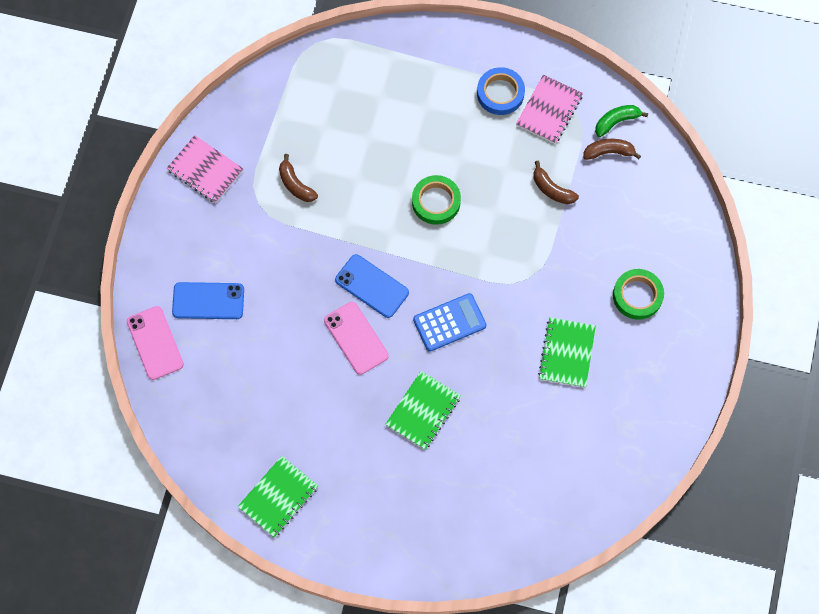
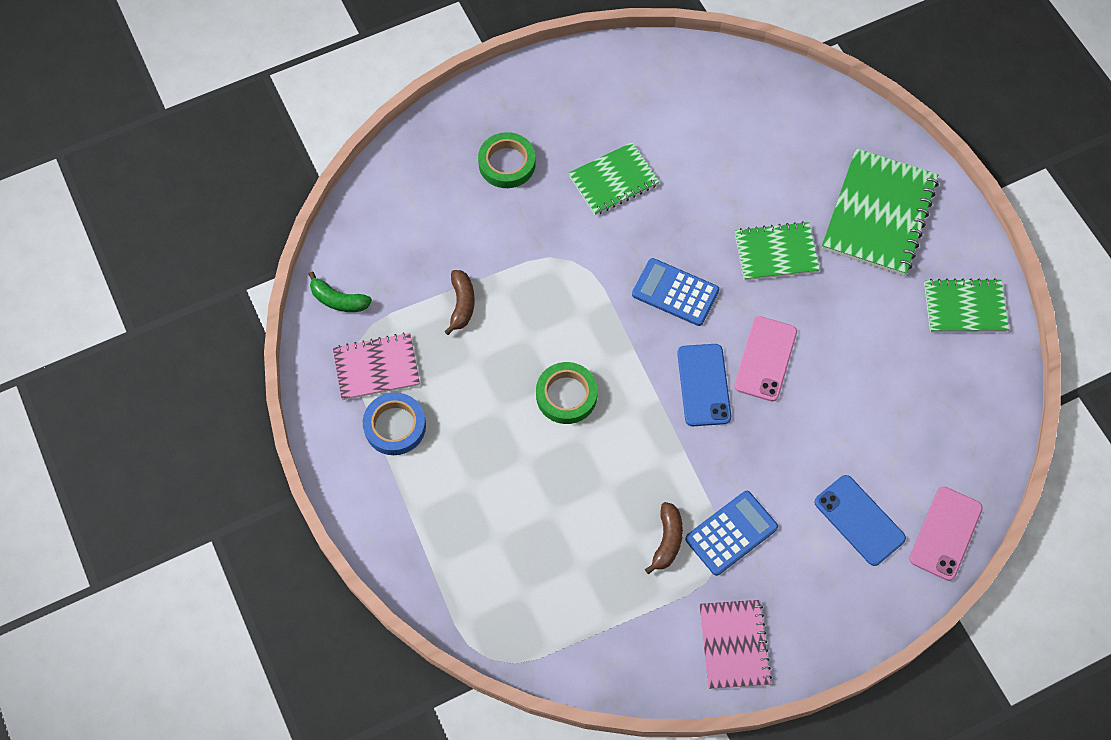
camera: 130 degrees left, 5 degrees down
brown banana [583,139,641,160] -> none
none -> blue calculator [685,491,778,576]
none -> green notebook [822,148,939,276]

